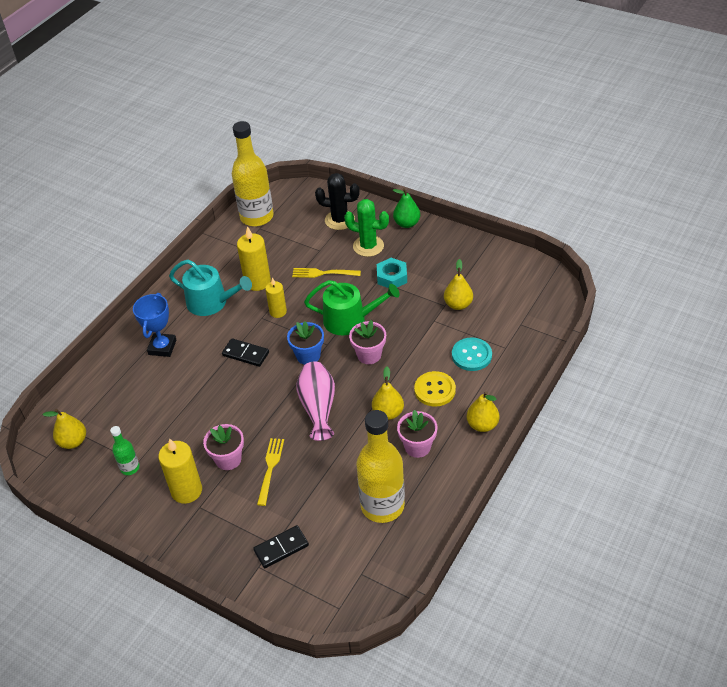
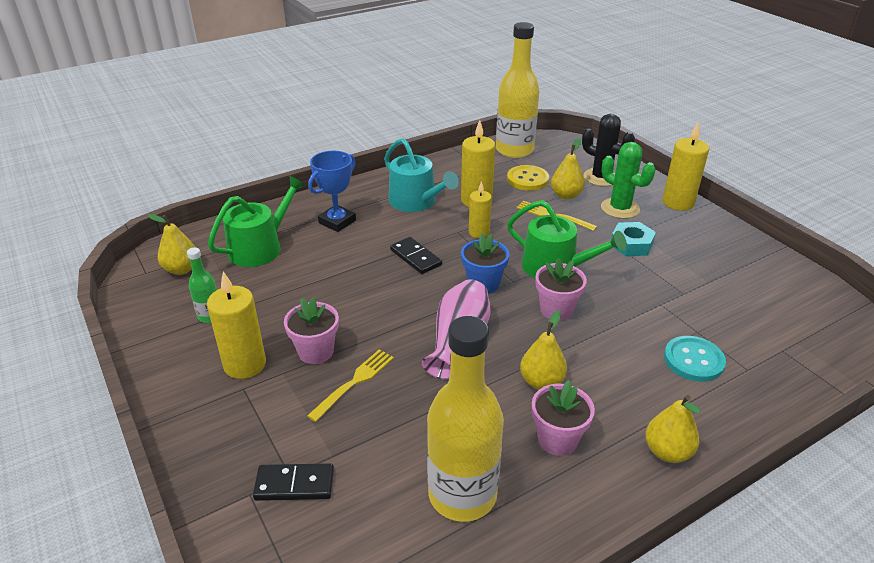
camera: 25 degrees right, 10 degrees down
green pear [393,188,420,228] -> yellow candle [662,122,709,211]
yellow button [414,371,456,407] -> yellow button moved to [507,165,549,191]
yellow pear [444,259,473,310] -> yellow pear moved to [551,139,585,200]
none -> green watering can [208,176,306,267]

